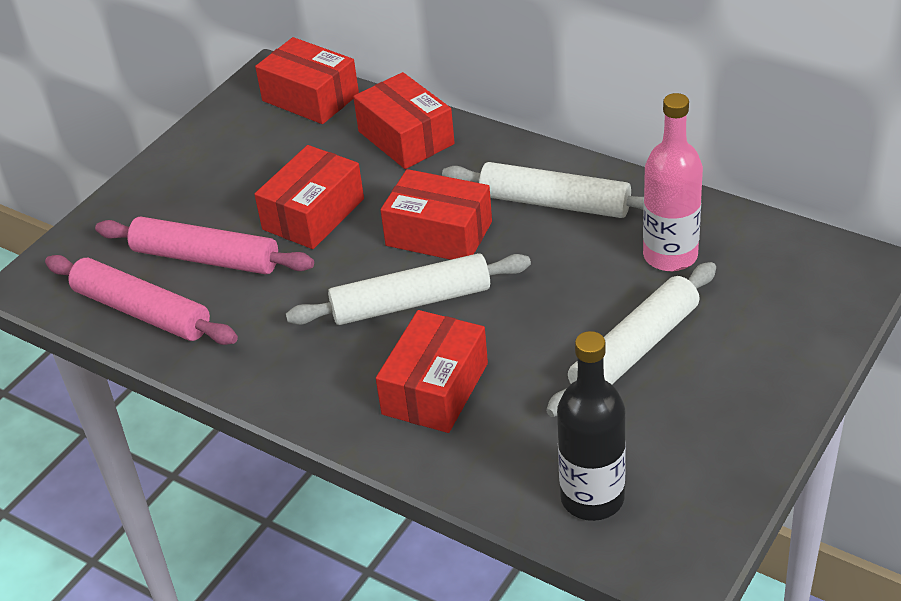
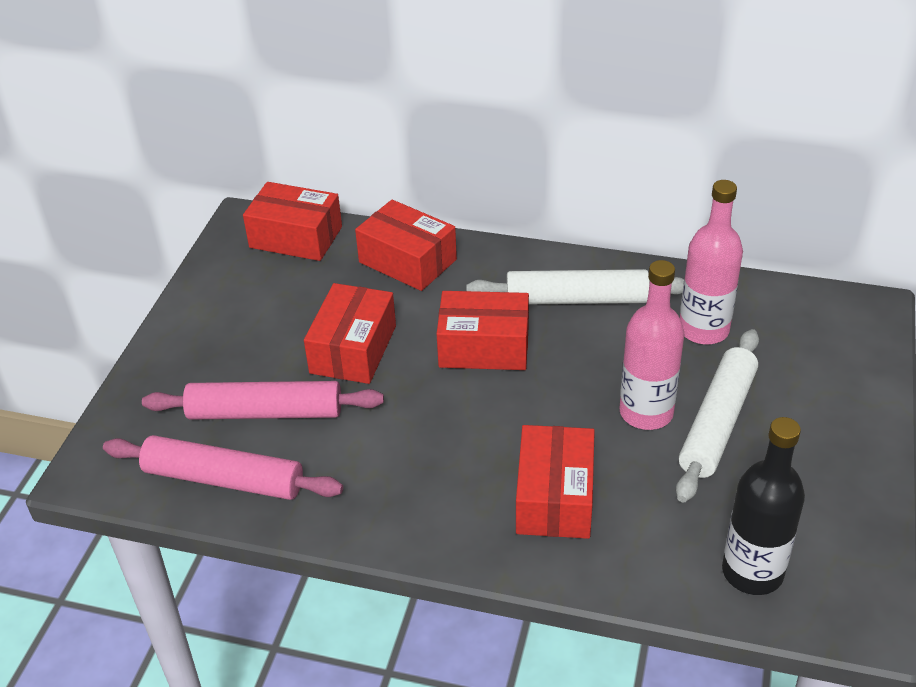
camera: 20 degrees left, 0 degrees up
white rolling pin [286,253,531,325] -> none
none -> pink bottle [620,260,684,430]

